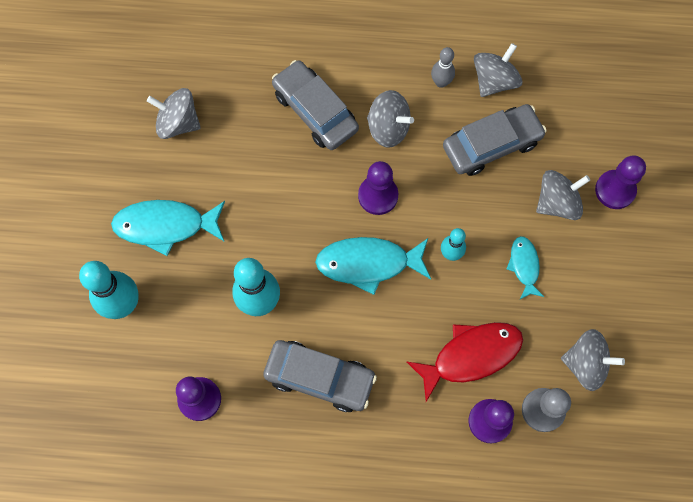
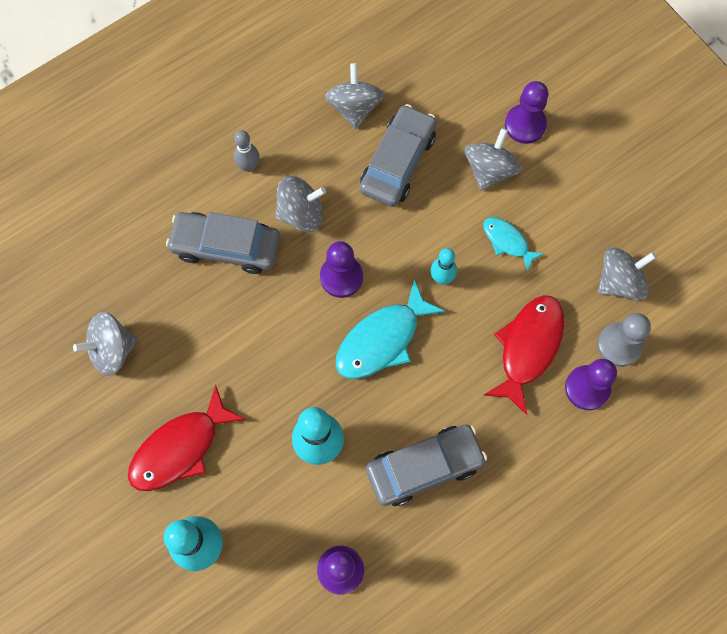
camera: 40 degrees left, 0 degrees up
turquoise fish [111,200,225,256] -> red fish [128,385,246,491]
grey bowling pin [431,47,455,88] -> grey bowling pin moved to [234,130,260,172]

